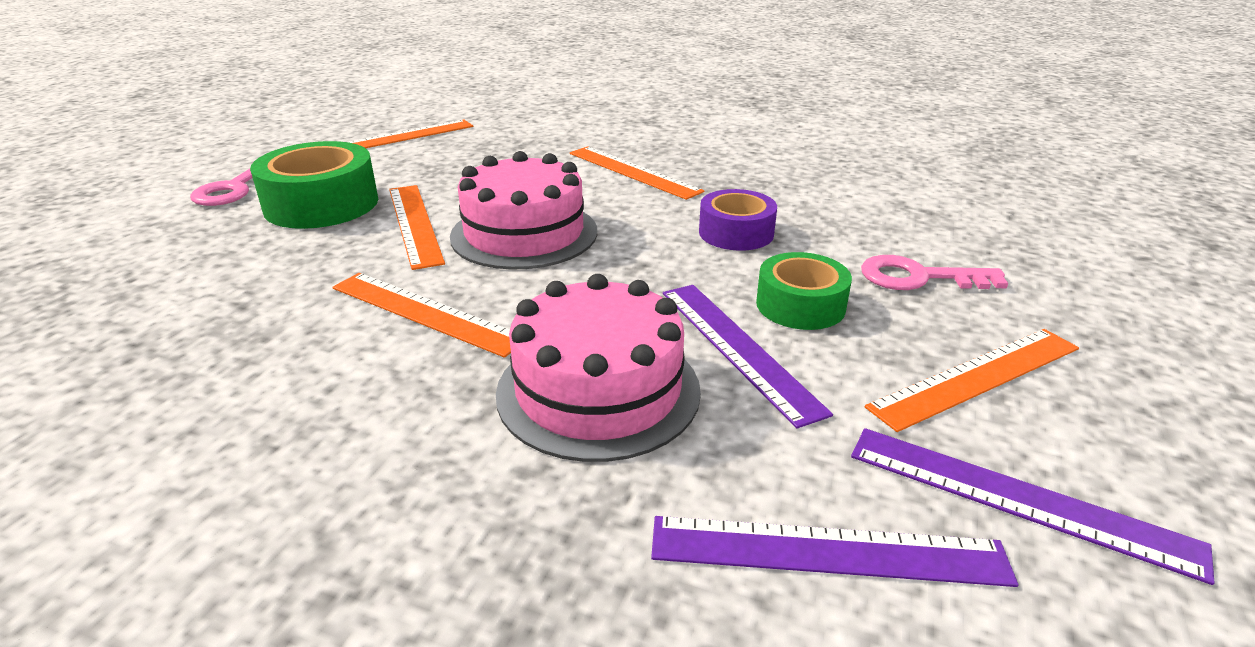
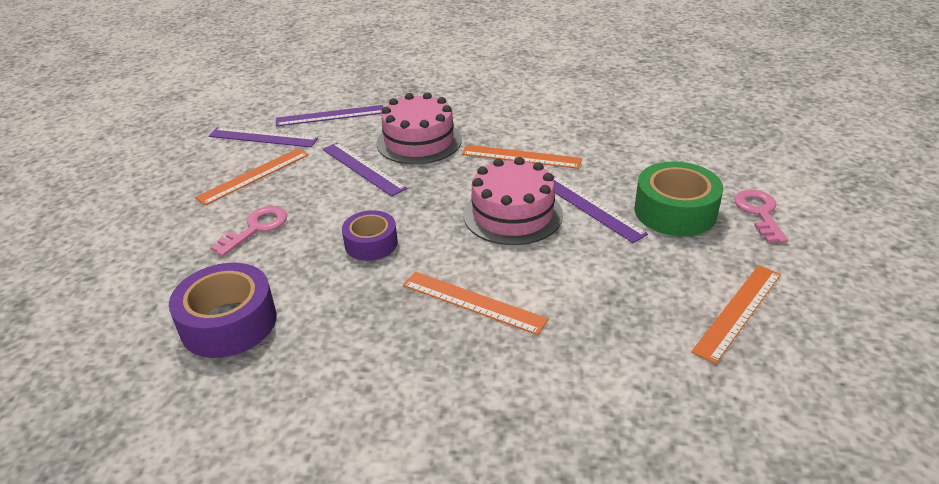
camera: 165 degrees right, 5 degrees up
orange ruler [389,185,445,270] -> purple ruler [554,176,648,243]
green tape [756,252,852,330] -> none
pink key [861,255,1008,290] -> pink key turned 45 degrees counterclockwise [210,206,287,257]
none -> purple tape [169,263,277,358]

